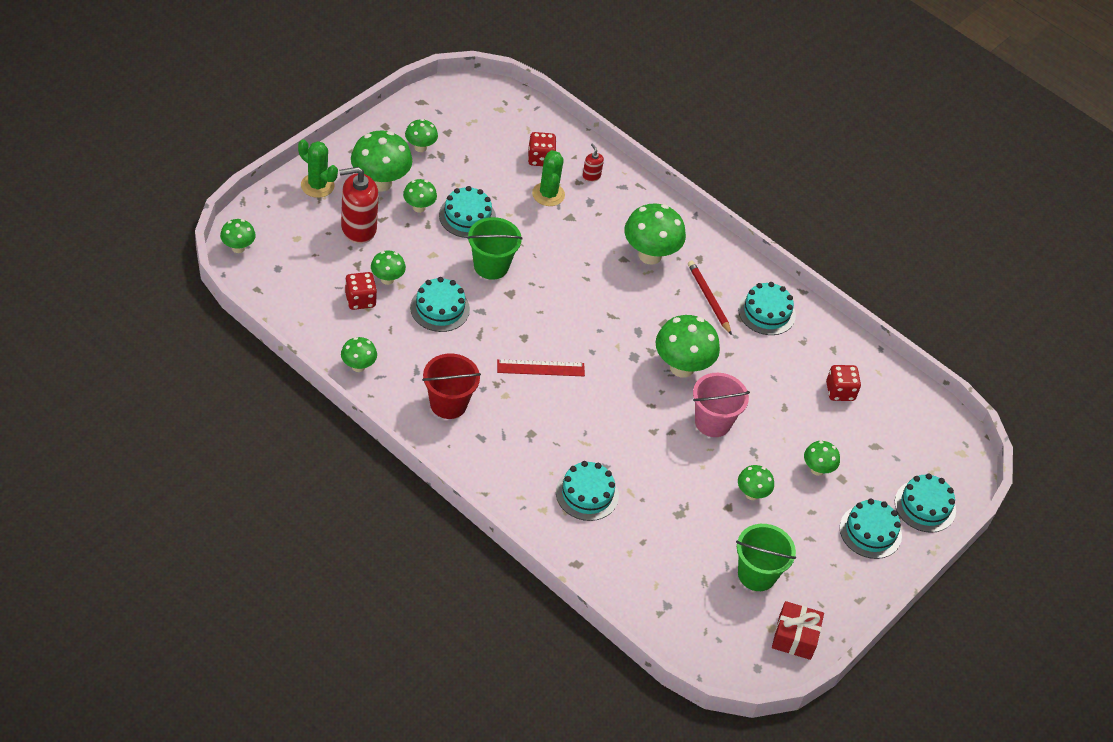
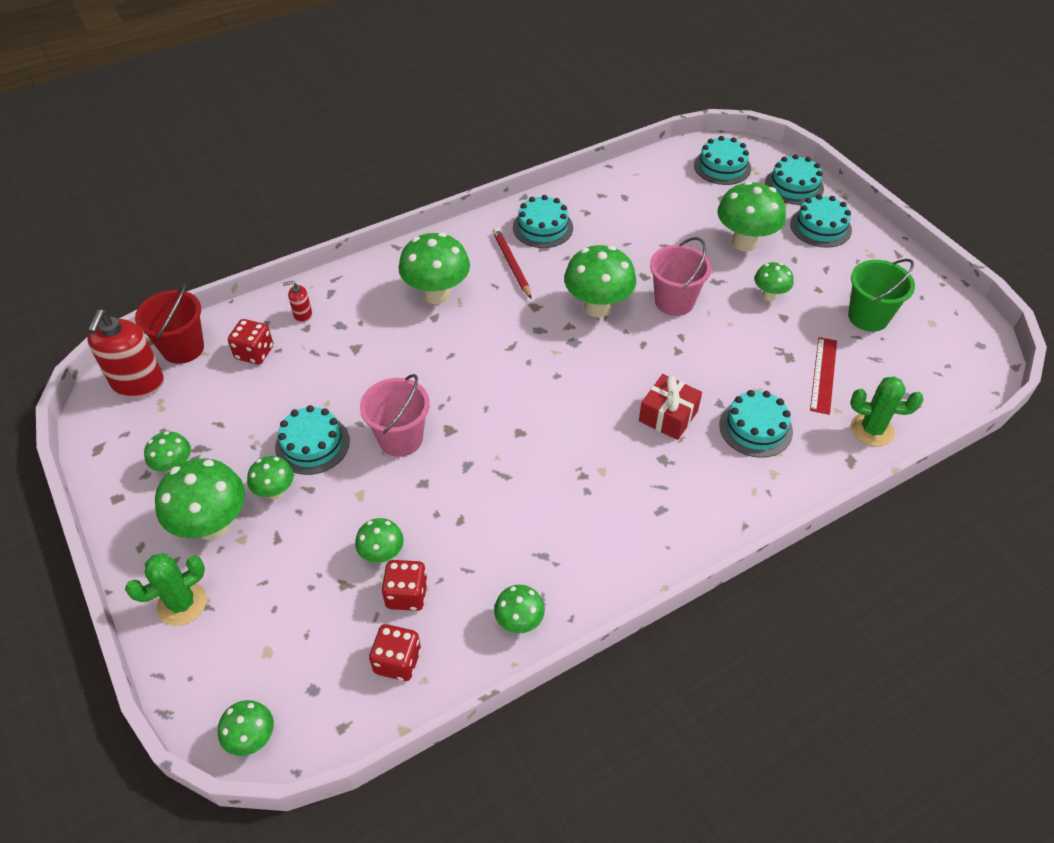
camera: 65 degrees left, 0 degrees up
red soap dispenser [339,167,379,244] -> red soap dispenser moved to [87,309,164,398]
turquoise cake [410,277,470,332] -> turquoise cake moved to [694,136,751,185]
red bucket [422,353,481,419] -> red bucket moved to [135,283,204,364]
green bucket [467,217,522,280] -> pink bucket [360,374,430,457]
red ruler [497,359,585,376] -> red ruler moved to [810,337,837,415]
green cactus [532,150,565,206] -> green cactus moved to [851,376,923,447]
red pencil [688,261,732,335] -> red pencil turned 75 degrees clockwise [493,228,531,298]
red gift [772,601,824,660] -> red gift moved to [639,374,702,440]
green mushroom [804,441,840,476] -> green mushroom [718,181,786,252], size x1.82
red dice [826,365,861,401] -> red dice moved to [369,624,421,681]

